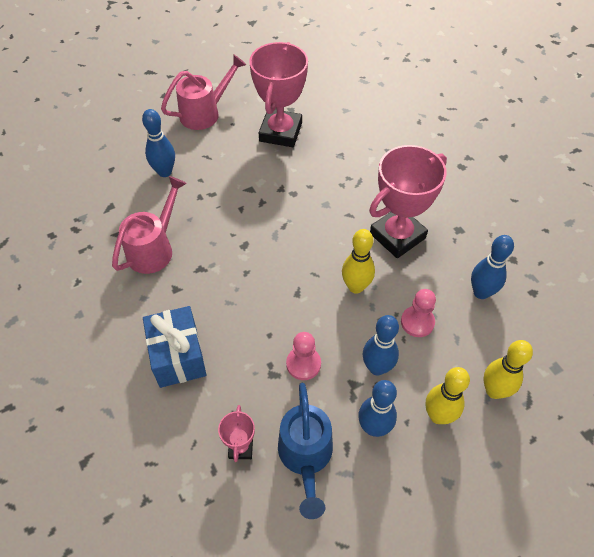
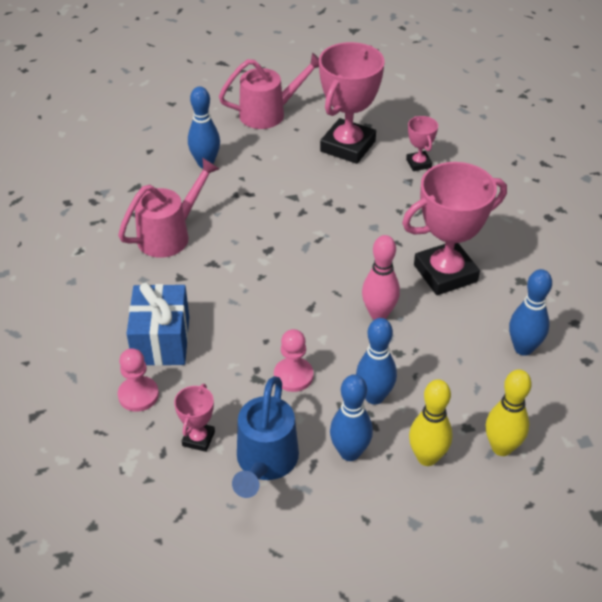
camera: 15 degrees right, 10 degrees down
yellow bowling pin [342,229,375,294] -> pink bowling pin [362,235,400,320]
pink pawn [401,289,436,337] -> pink pawn moved to [118,348,159,412]
none -> pink trophy [406,116,438,171]

